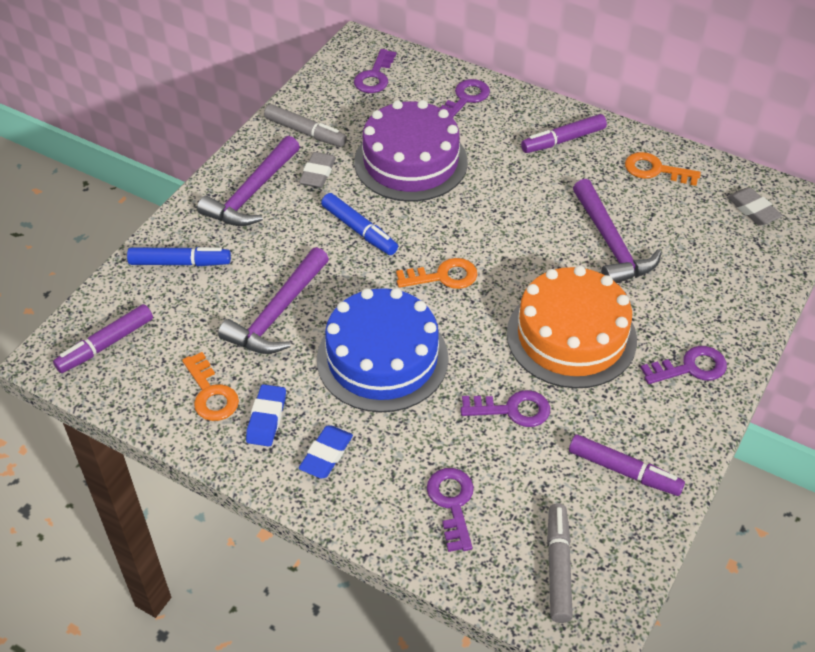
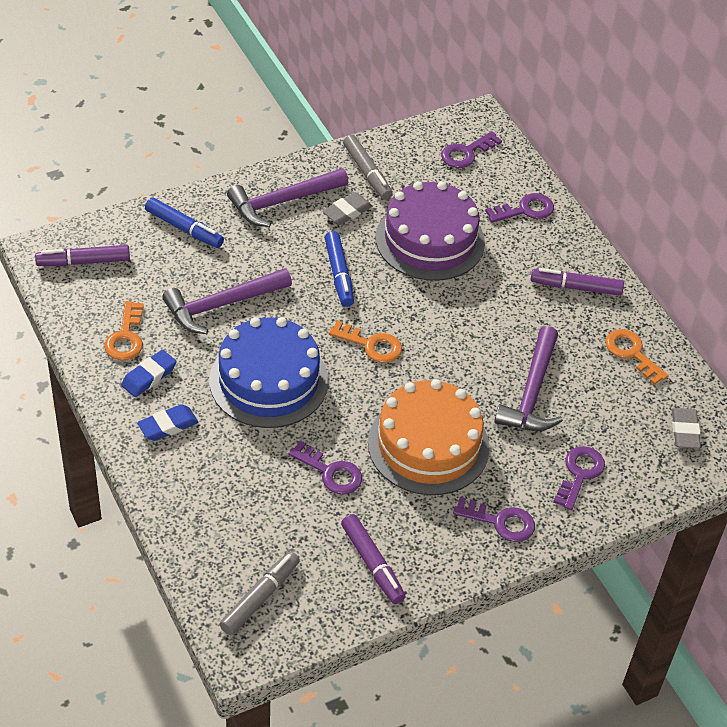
camera: 30 degrees right, 0 degrees up
purple key [427,468,474,552] -> purple key moved to [553,446,605,510]

